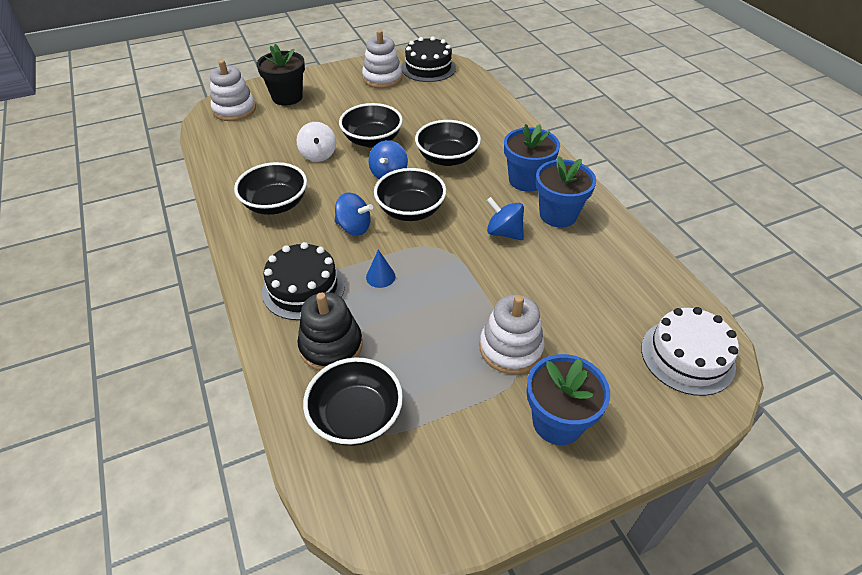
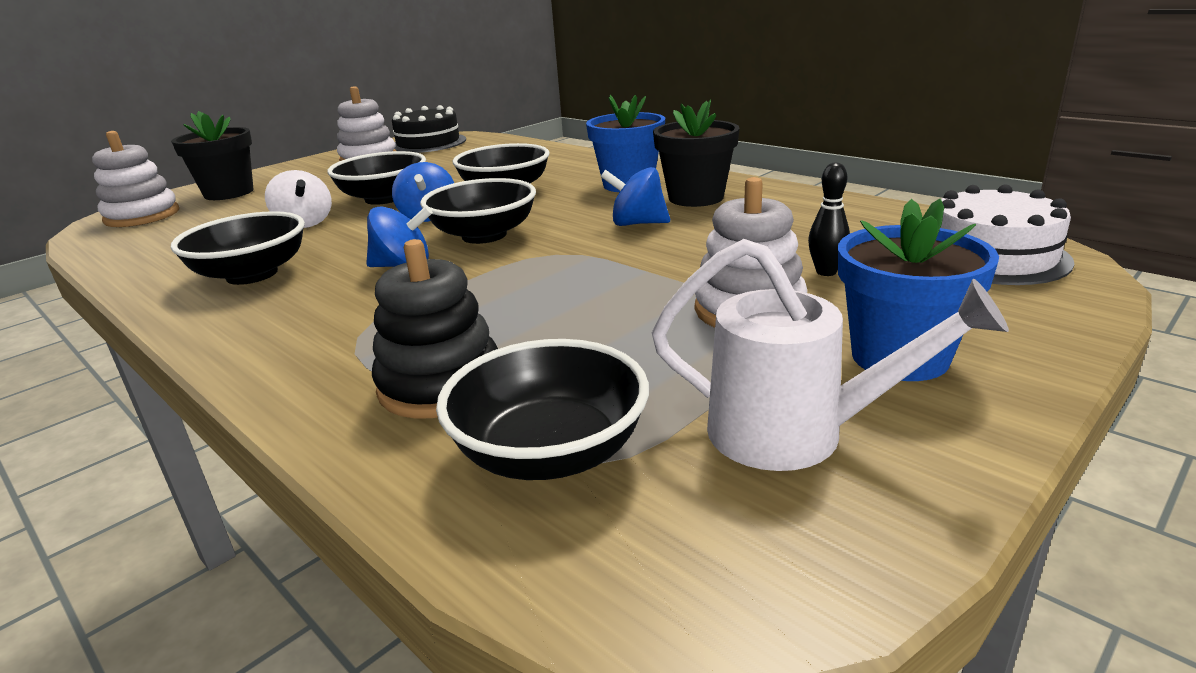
camera: 20 degrees left, 20 degrees down
black cake [262,242,345,320] -> none
blue cone [366,249,396,288] -> none
blue flower pot [536,156,596,227] -> black flower pot [653,100,739,207]
none -> white watering can [652,239,1009,471]
none -> black bowling pin [808,163,850,276]

